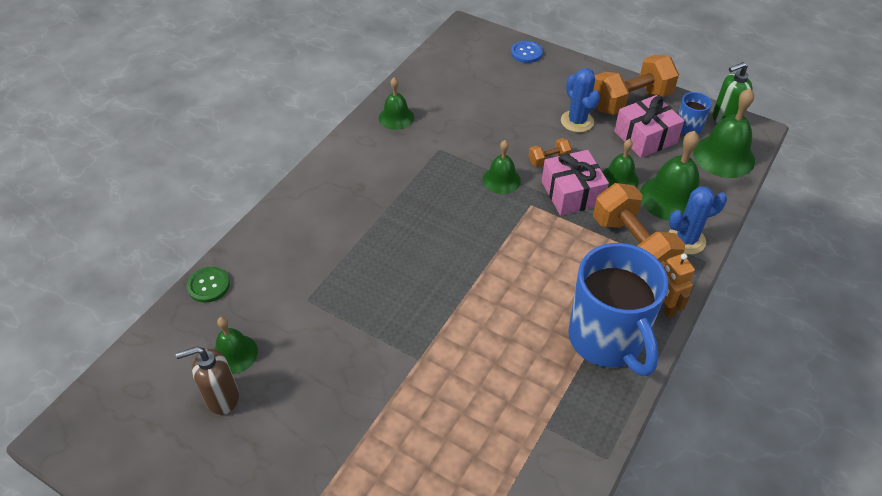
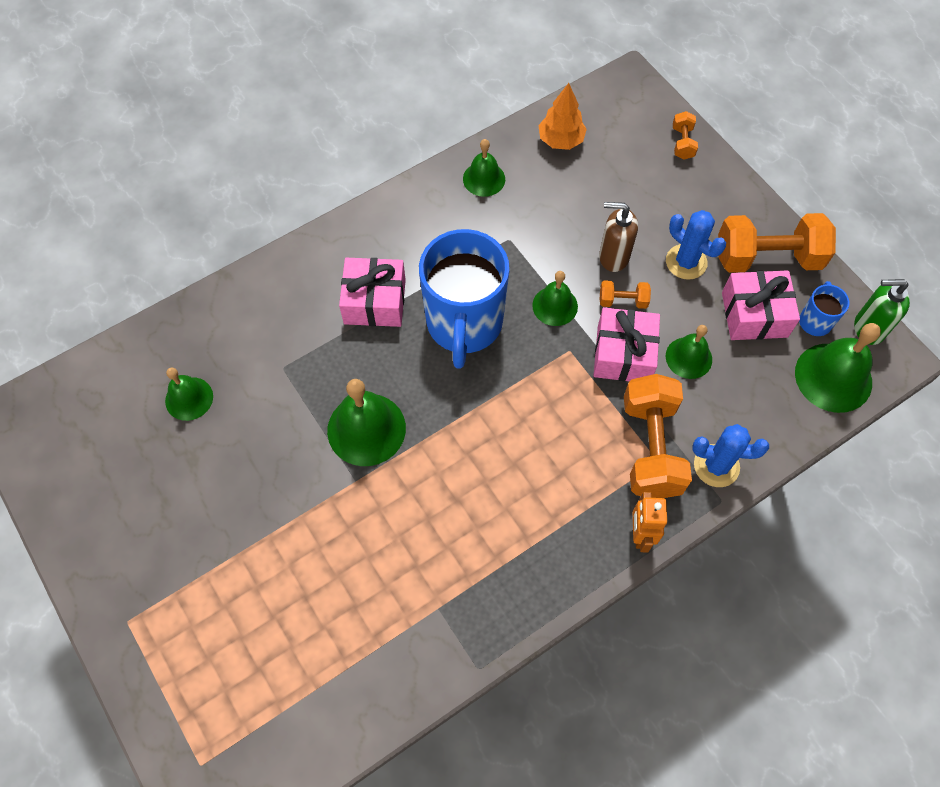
camera: 25 degrees right, 15 degrees up
brown soap dispenser [176,346,239,415] -> brown soap dispenser moved to [599,202,638,272]
green button [187,267,230,303] -> none
blue button [511,41,543,63] -> orange dumbbell [673,111,698,160]
blue cactus [561,68,600,132] -> blue cactus turned 45 degrees counterclockwise [666,210,726,280]
blue mug [568,243,668,376] -> blue mug moved to [419,229,510,369]
green bell [640,131,699,221] -> green bell moved to [327,379,406,466]
none -> pink gift [339,258,406,327]
none -> orange tree [538,83,587,150]

